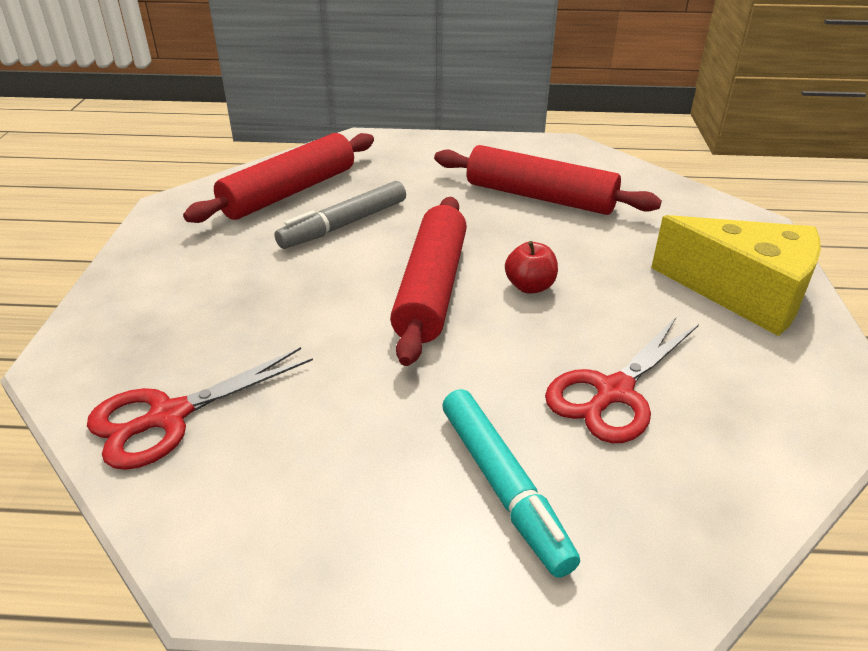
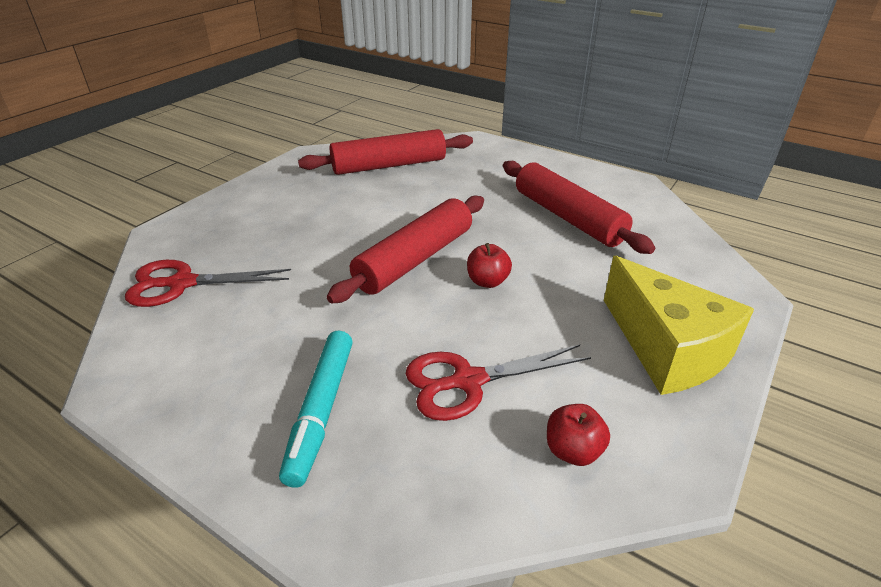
camera: 30 degrees right, 0 degrees up
grey marker [274,181,406,249] -> none
none -> red apple [547,404,610,466]

